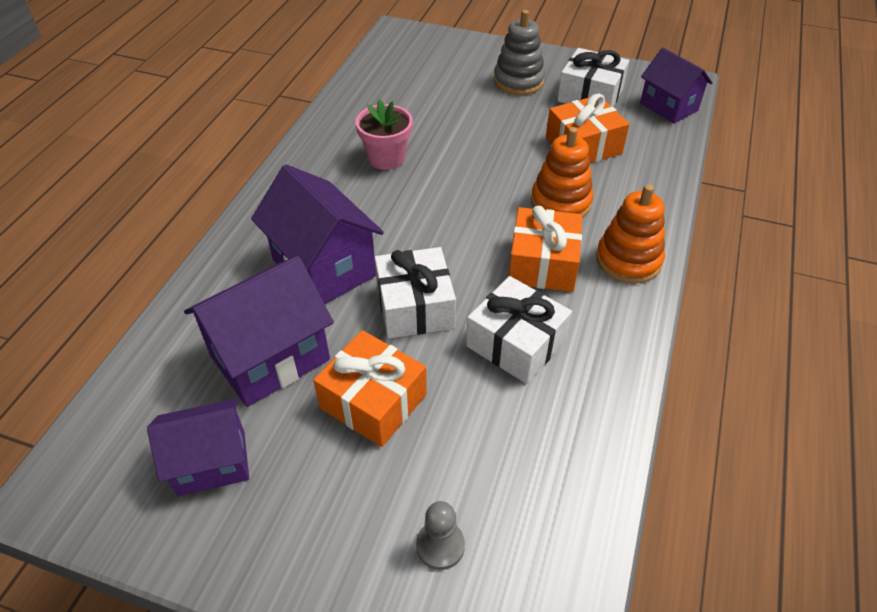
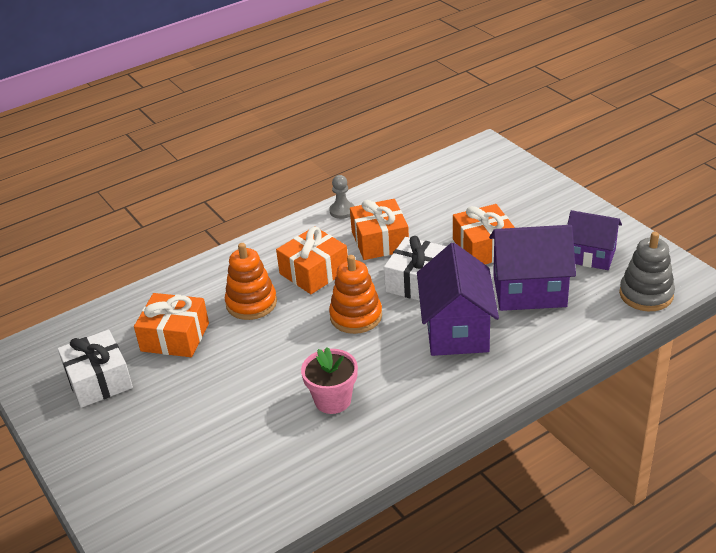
camera: 140 degrees left, 10 degrees down
grey pawn [416,501,465,570] -> grey pawn moved to [329,175,354,219]
white gift [466,276,572,384] -> orange gift [350,199,409,260]
grey stacking toy [494,10,545,95] -> grey stacking toy moved to [619,232,675,311]
orange stacking toy [596,184,665,284] -> orange stacking toy moved to [329,255,382,334]
purple house [640,48,712,124] -> none

